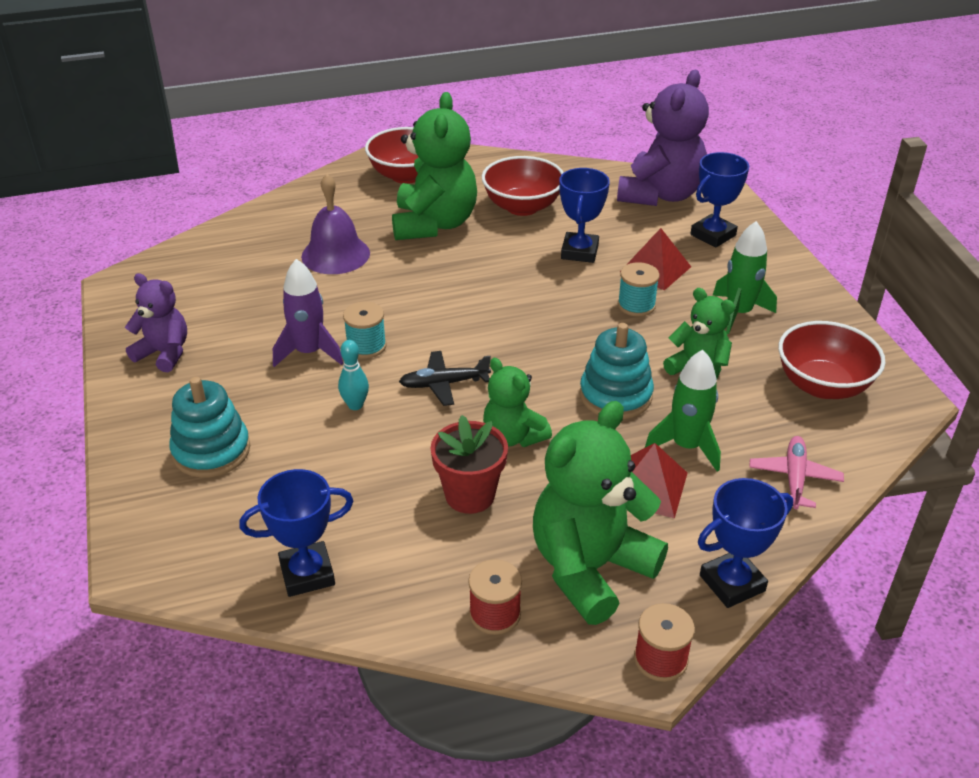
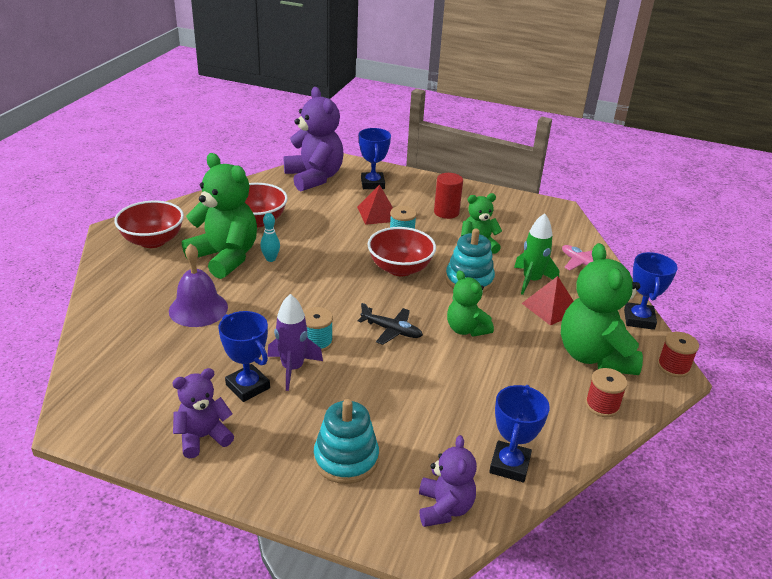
camera: 55 degrees left, 5 degrees down
turquoise bowling pin [338,340,369,410] -> turquoise bowling pin moved to [260,213,280,262]
black plane [399,351,491,406] -> black plane turned 90 degrees counterclockwise [358,303,423,345]
red flower pot [430,415,508,514] -> none
green teddy bear [483,358,552,447] -> green teddy bear turned 60 degrees clockwise [447,270,494,337]
blue trophy [559,168,610,263] -> blue trophy moved to [219,311,270,402]
green rocket [713,221,777,334] -> red cylinder [434,173,463,219]
red bowl [778,321,885,399] -> red bowl moved to [367,227,436,276]
none -> purple teddy bear [419,435,477,527]

